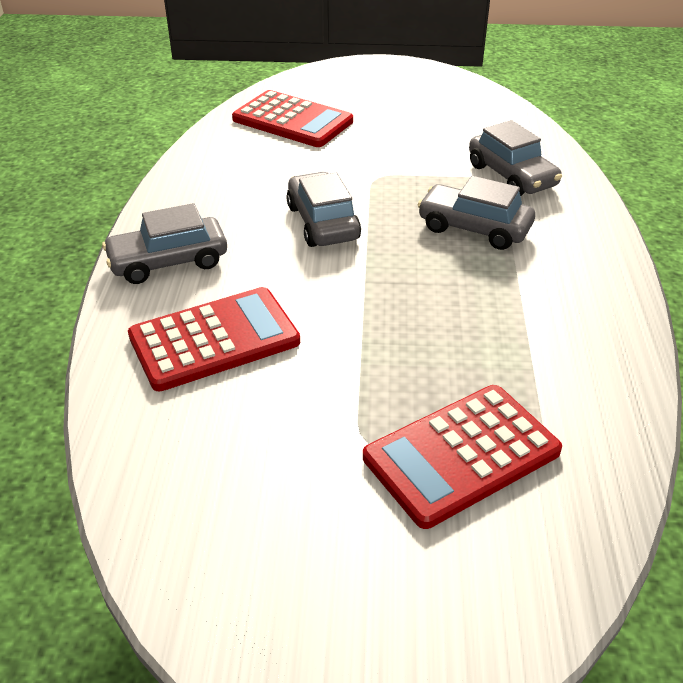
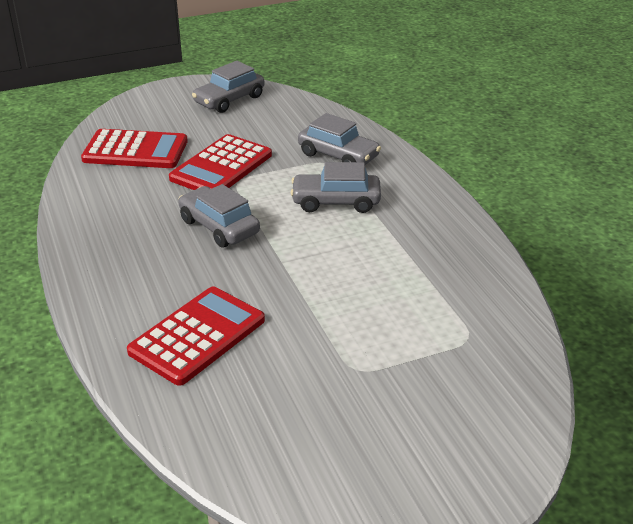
camera: 25 degrees left, 5 degrees down
grey car [102,203,227,284] -> grey car moved to [192,61,265,113]
red calculator [363,385,562,529] -> red calculator moved to [169,134,272,190]

